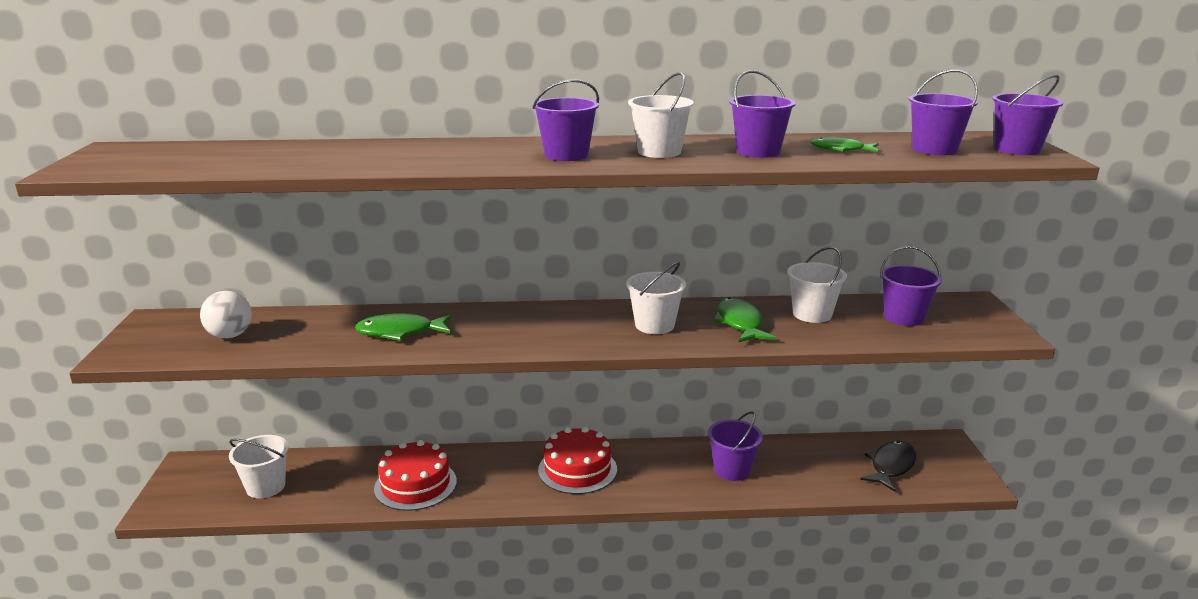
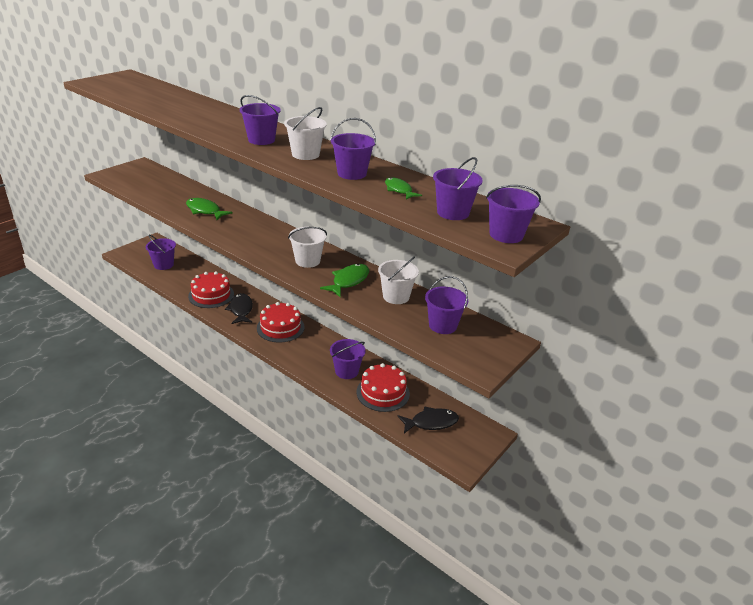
camera: 40 degrees right, 10 degrees up
white ball [200,291,252,338] -> none
white bucket [229,435,289,498] -> purple bucket [146,235,176,270]
none -> black fish [225,293,253,324]
none -> red cake [356,363,410,412]

